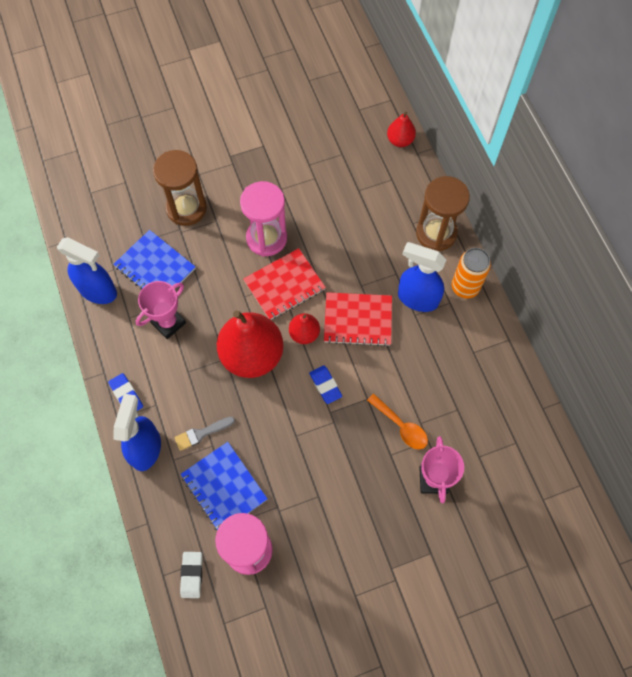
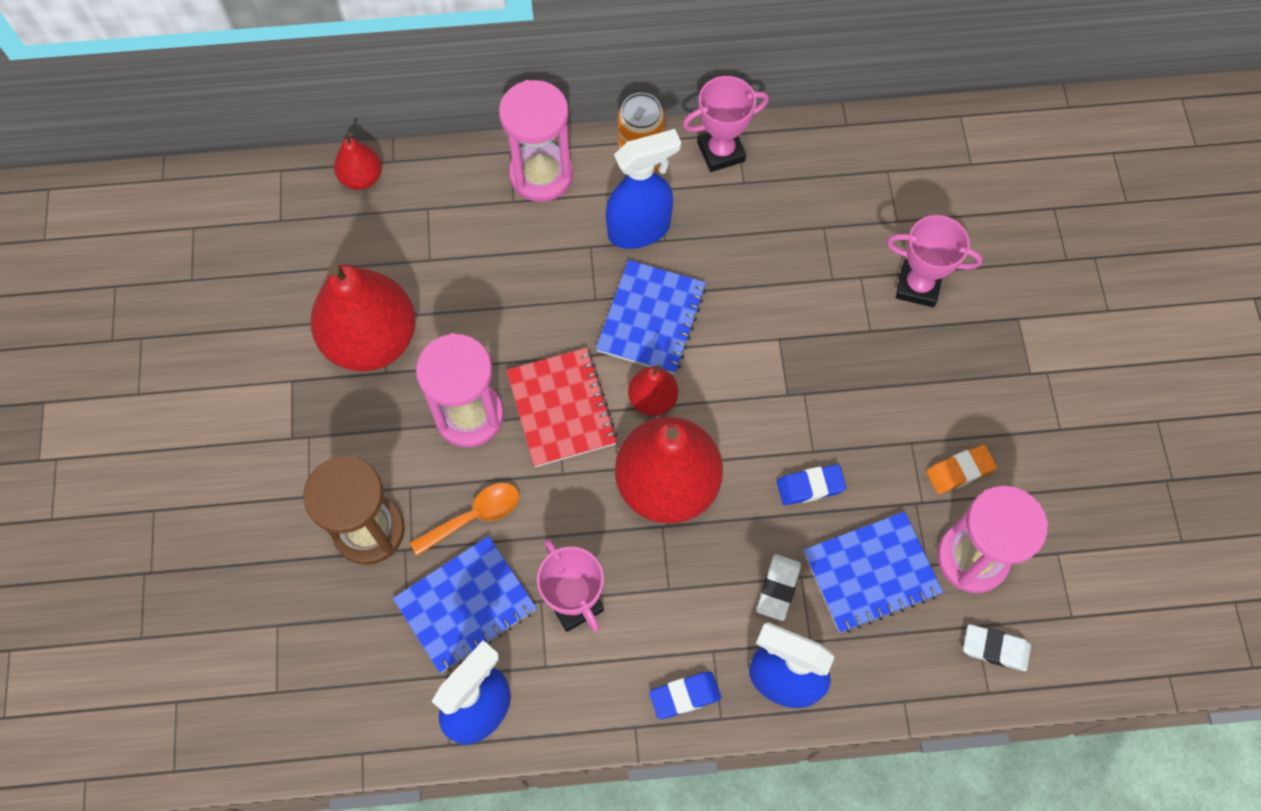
camera: 75 degrees left, 0 degrees up
grey brush [174,417,235,451] -> white eraser [757,554,801,621]
blue eraser [309,365,342,404] -> blue eraser moved to [777,464,846,505]
red notebook [324,292,392,346] -> blue notebook [596,260,706,374]
orange spoon [367,394,428,449] -> orange spoon moved to [410,483,519,556]
blue spray bottle [398,242,446,312] -> blue spray bottle turned 150 degrees counterclockwise [606,129,681,249]
brown hourglass [416,176,470,251] -> pink hourglass [499,80,573,202]
none -> red pear [311,264,416,371]
none -> pink trophy [683,76,769,172]
none -> orange eraser [926,445,997,494]

